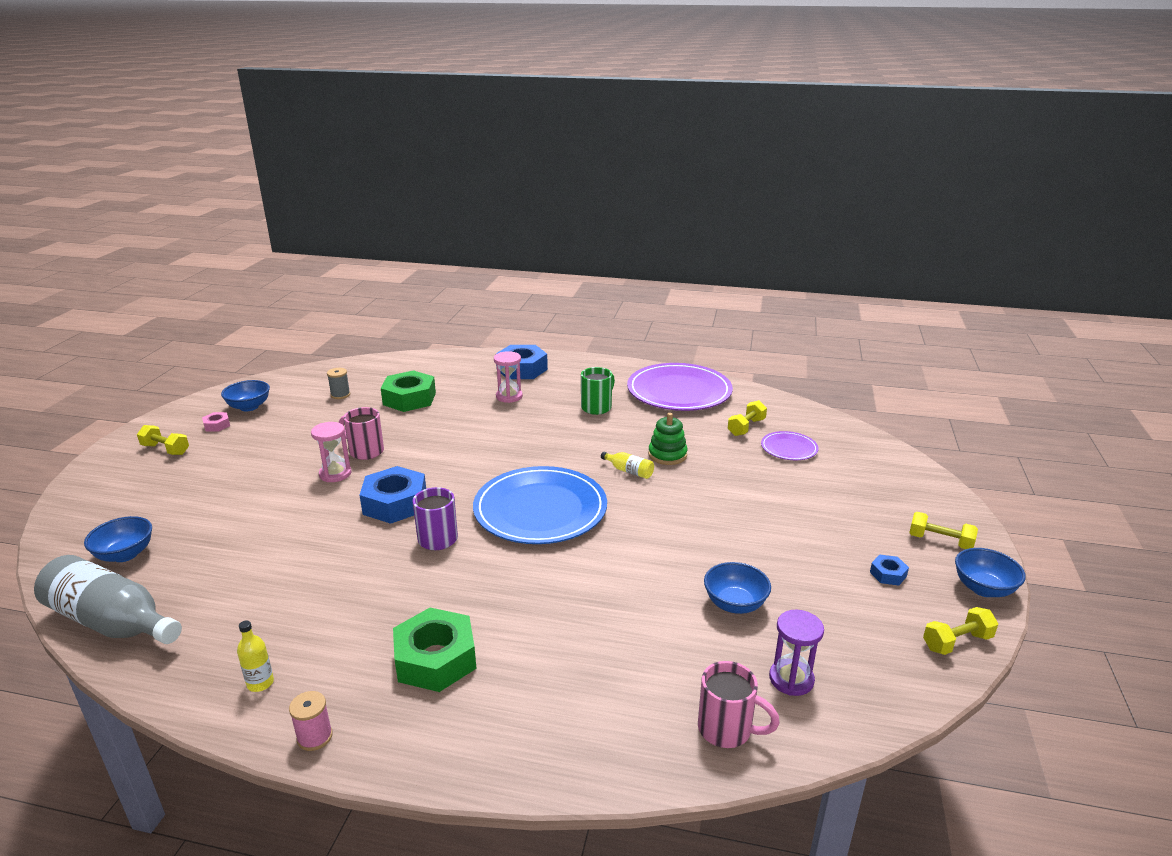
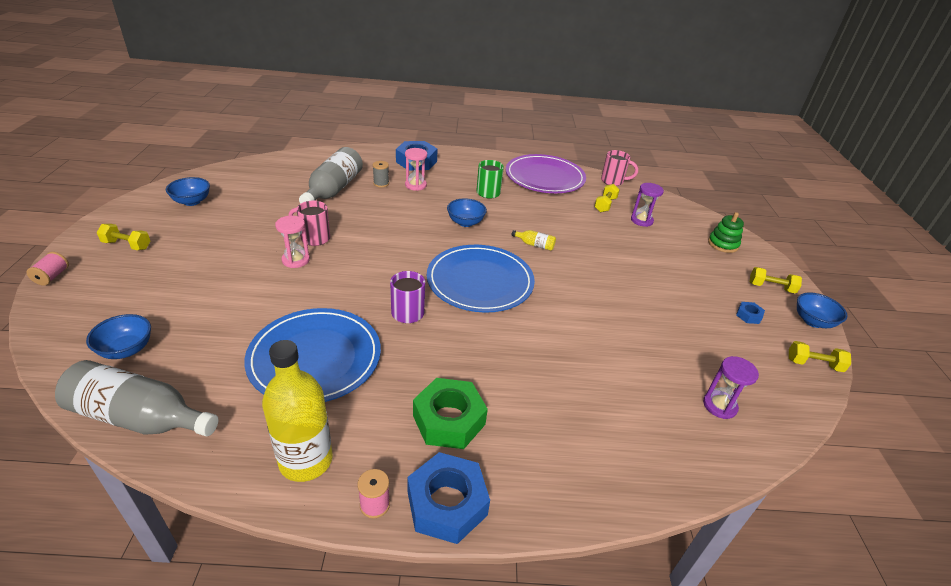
camera: 15 degrees left, 10 degrees up
pink nut [202,412,230,432] -> none
yellow bottle [237,620,274,692] -> yellow bottle [262,340,333,482], size x2.29
grey spool [327,368,350,399] -> grey spool moved to [373,161,389,187]
blue nut [360,466,426,524] -> blue nut moved to [408,452,490,544]
green nut [381,370,436,412] -> grey bottle [299,147,363,204]
green stacking toy [648,413,688,465] -> green stacking toy moved to [708,212,744,253]
pink mug [698,661,780,748] -> pink mug moved to [601,150,638,186]
blue bowl [704,562,771,614] -> blue bowl moved to [447,198,487,227]
purple plate [761,431,819,460] -> purple hourglass [631,183,664,227]
yellow dumbbell [923,607,998,655] -> yellow dumbbell turned 45 degrees clockwise [789,341,851,372]
none -> pink spool [26,252,69,286]
none -> blue plate [244,308,381,402]

